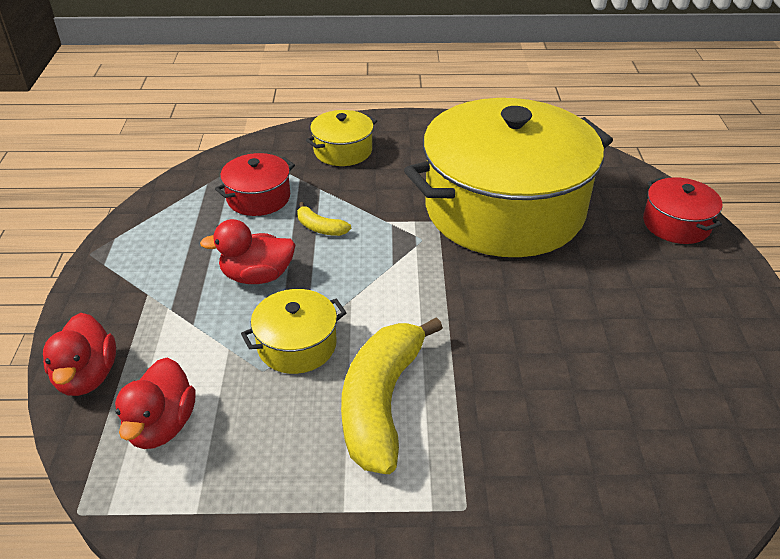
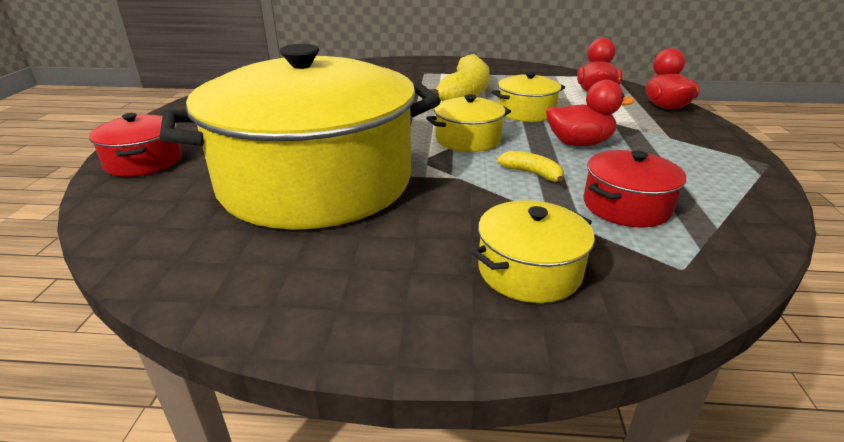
camera: 175 degrees left, 10 degrees down
none -> yellow pot [426,94,511,152]

